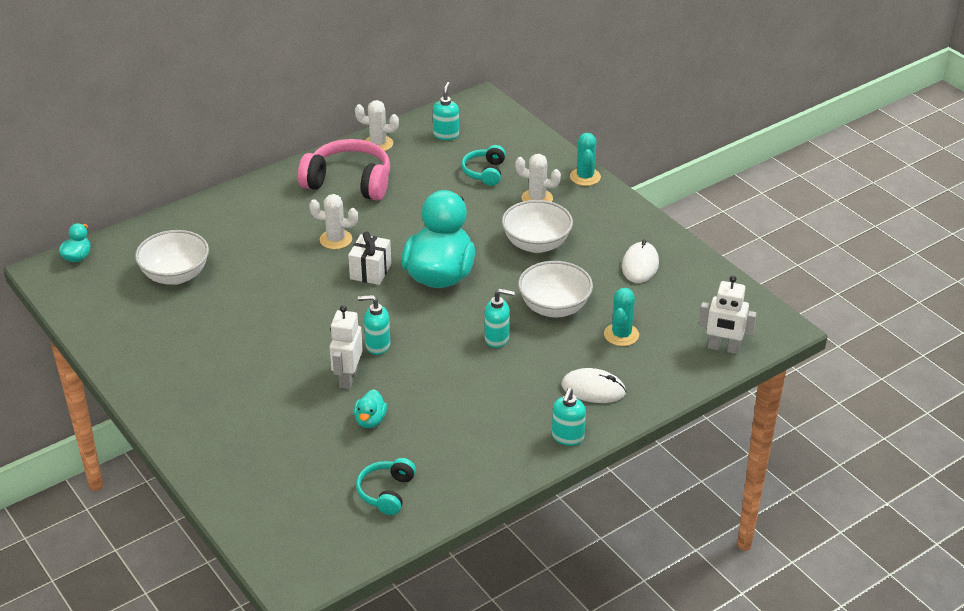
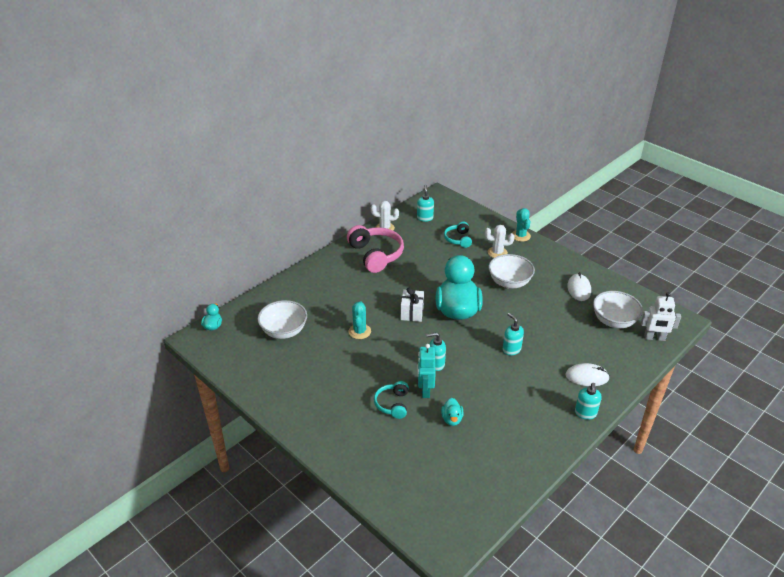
camera: 10 degrees left, 0 degrees up
pink headphones [298,139,390,200] -> pink headphones turned 60 degrees clockwise [347,225,404,273]
white cactus [309,194,358,249] -> none
white robot [329,305,363,389] -> turquoise robot [418,344,436,398]
turquoise headphones [356,458,416,515] -> turquoise headphones moved to [374,381,409,419]
turquoise soap dispenser [485,289,515,348] -> turquoise soap dispenser turned 120 degrees counterclockwise [503,313,524,355]
white bowl [518,261,593,317] -> white bowl moved to [593,291,643,328]
turquoise cactus [604,288,639,346] -> turquoise cactus moved to [349,301,371,339]

